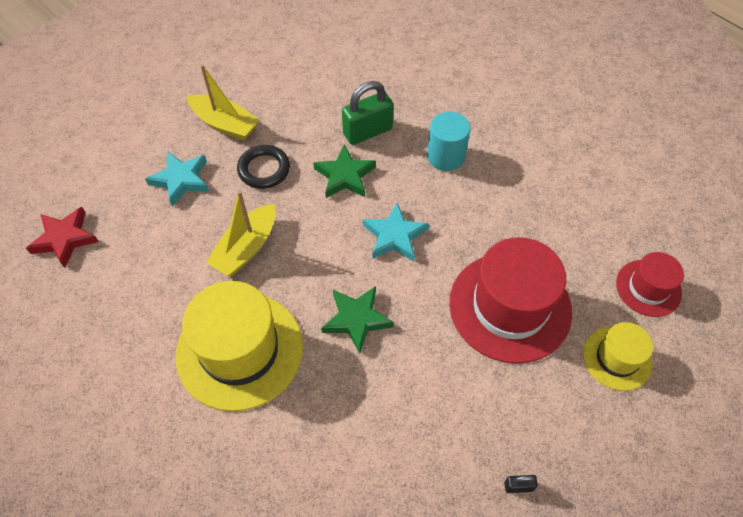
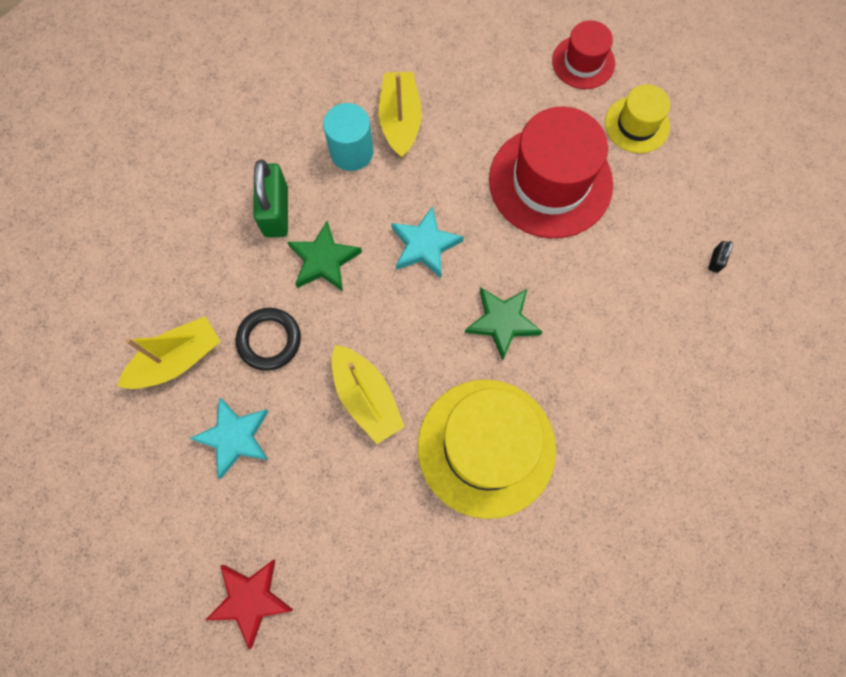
camera: 65 degrees left, 15 degrees up
none -> yellow boat [379,72,422,158]

